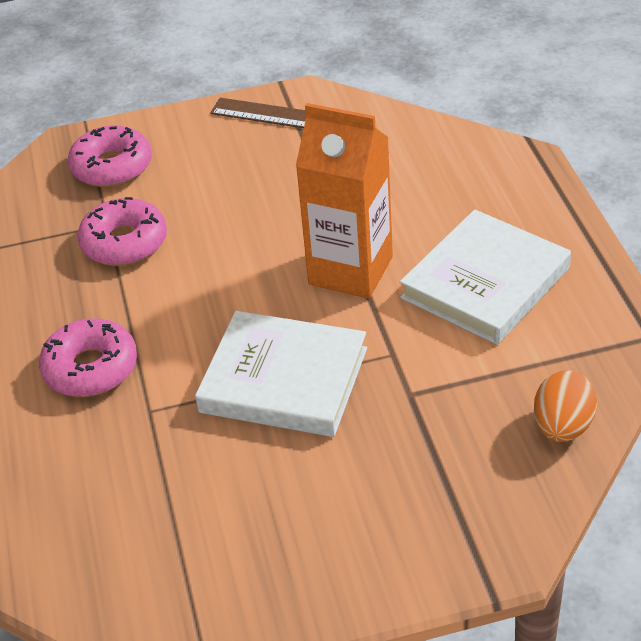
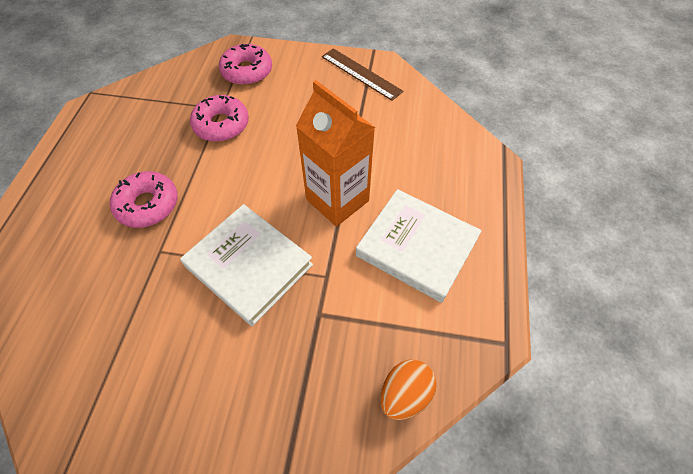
camera: 20 degrees right, 15 degrees up
white book [400,209,571,345] -> white book turned 60 degrees clockwise [356,189,482,303]

